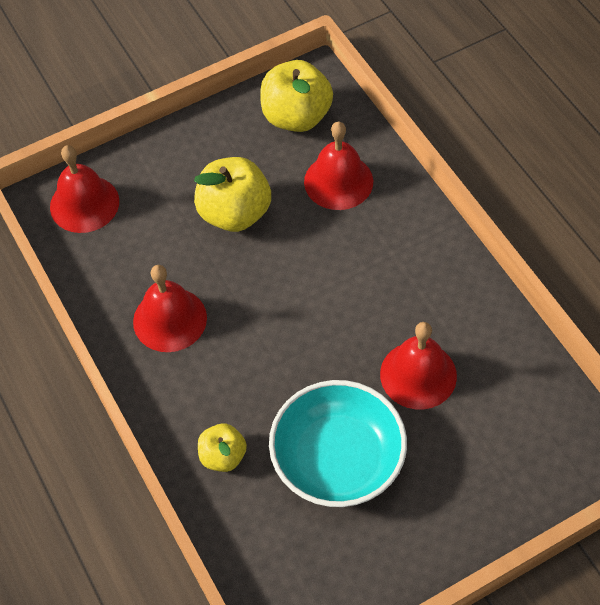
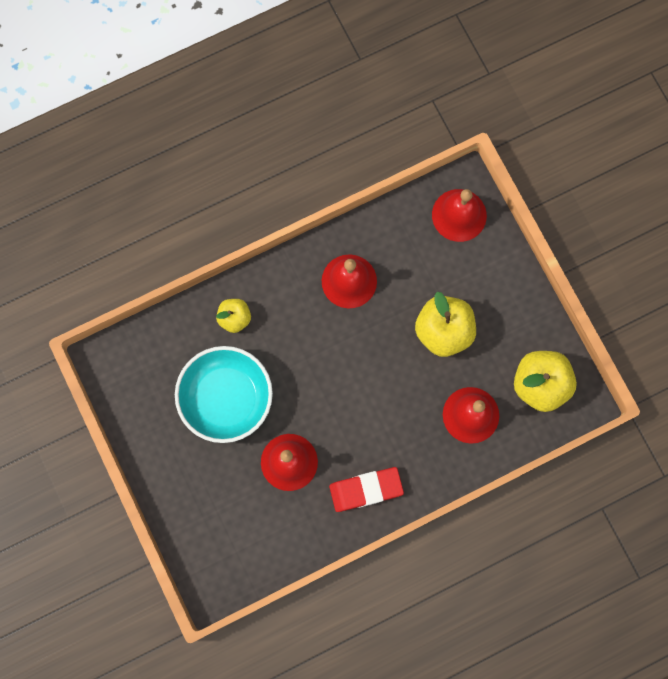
camera: 90 degrees right, 20 degrees up
none -> red eraser [329,467,404,512]

